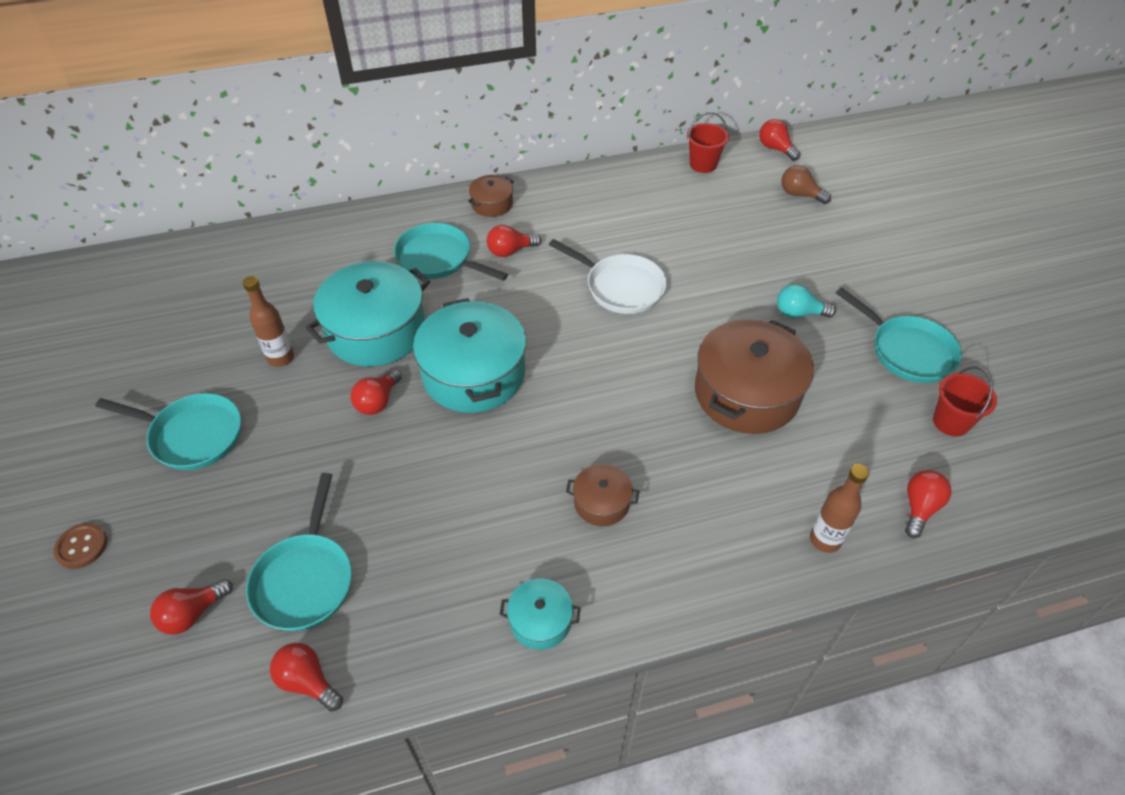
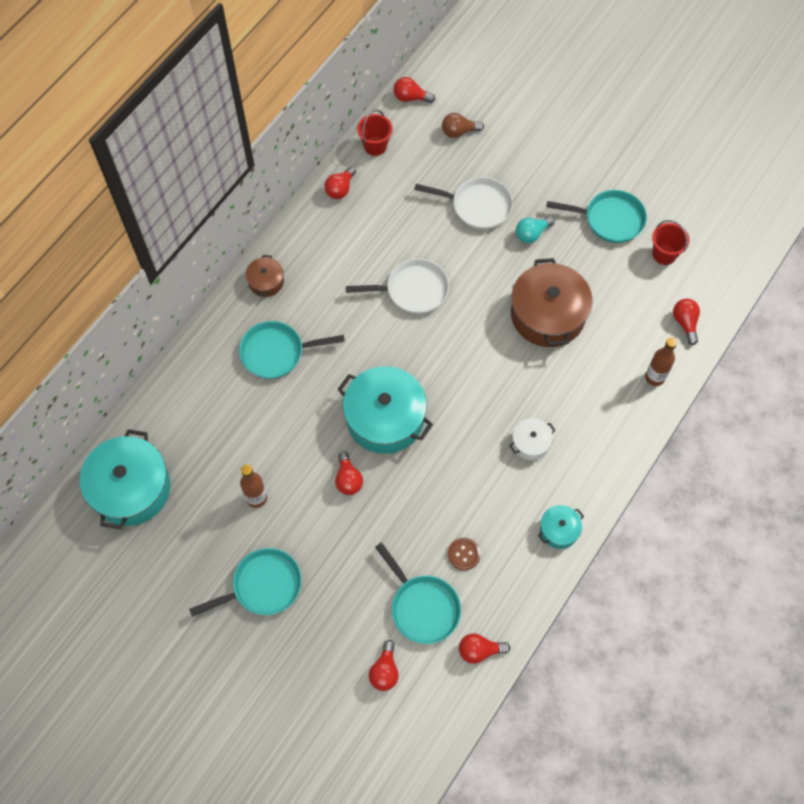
camera: 40 degrees left, 15 degrees up
brown button [53,523,107,569] -> brown button moved to [448,538,481,571]
turquoise pot [306,261,430,367] -> turquoise pot moved to [80,429,170,529]
red light bulb [486,225,541,257] -> red light bulb moved to [325,166,356,199]
brown pot [566,464,639,526] -> white pot [509,418,555,460]
none -> white pan [414,177,513,230]

